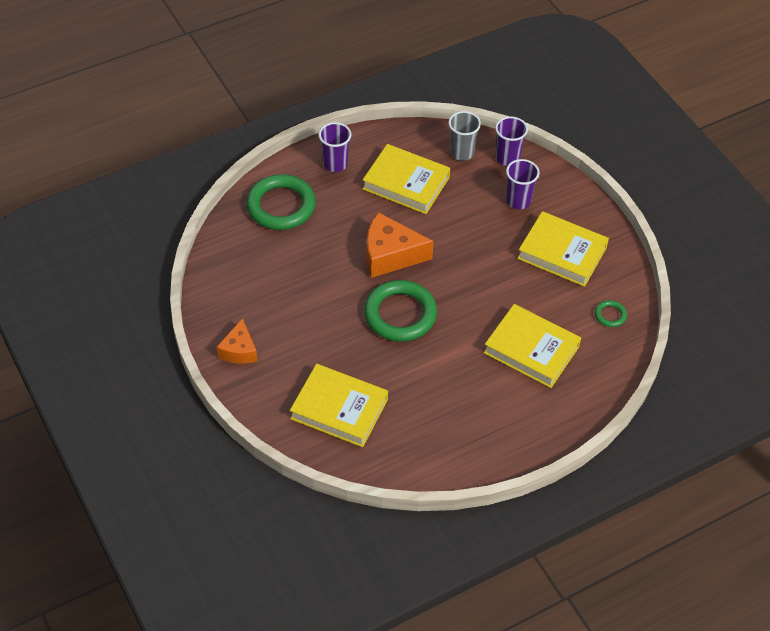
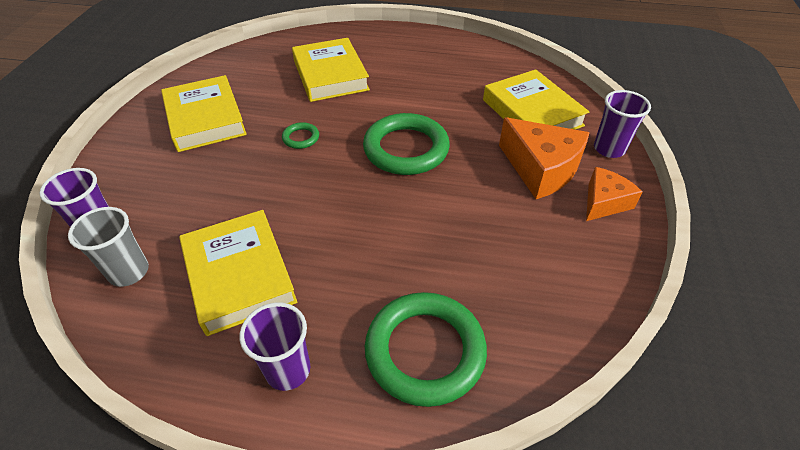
camera: 140 degrees left, 5 degrees down
orange cheese [367,212,434,278] -> orange cheese moved to [499,117,589,199]
purple cup [506,159,540,209] -> purple cup moved to [594,90,651,158]
green ring [595,300,627,327] -> green ring moved to [282,122,319,149]

